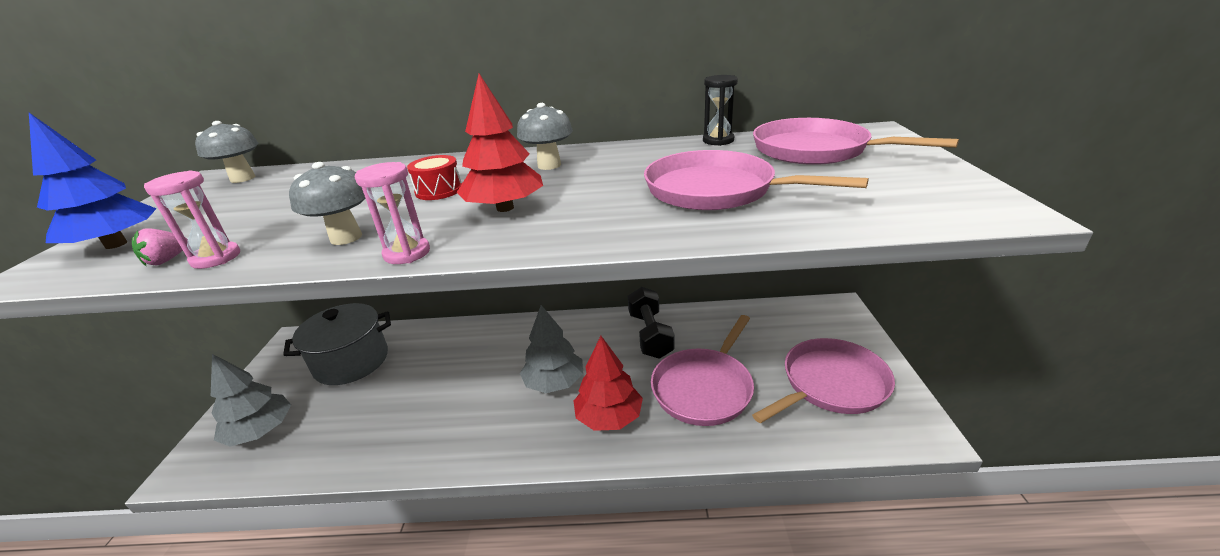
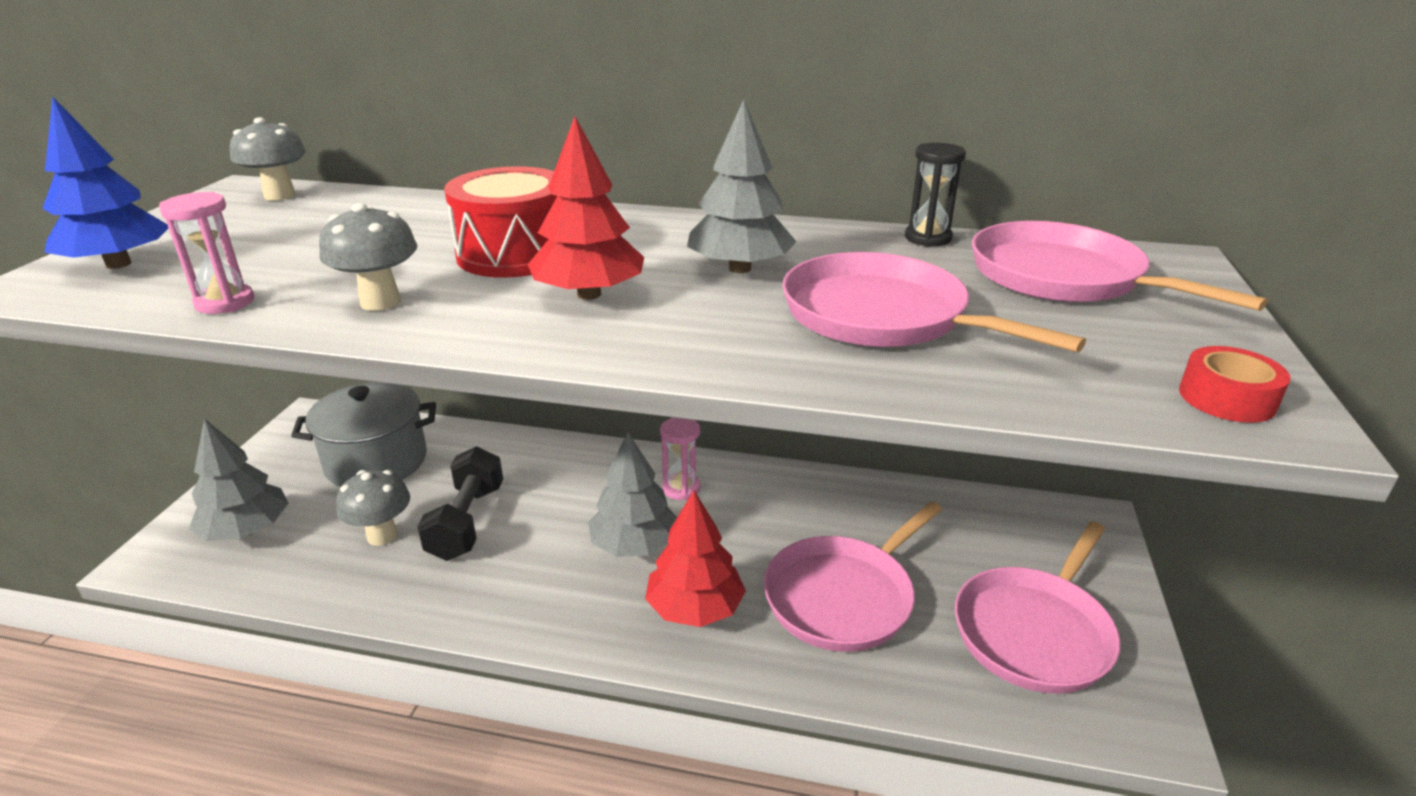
camera: 10 degrees right, 0 degrees up
pink strawberry [132,228,188,266] -> none
pink hourglass [355,162,430,264] -> pink hourglass moved to [660,418,701,500]
red drum [407,155,462,200] -> red drum [444,166,557,278], size x1.81
grey mushroom [517,103,573,170] -> grey mushroom moved to [336,470,410,546]
black dumbbell [628,287,675,359] -> black dumbbell moved to [417,447,503,561]
pink pan [752,338,895,423] -> pink pan turned 150 degrees clockwise [955,521,1121,694]
none -> grey tree [687,99,797,273]
none -> red tape [1179,346,1290,423]

